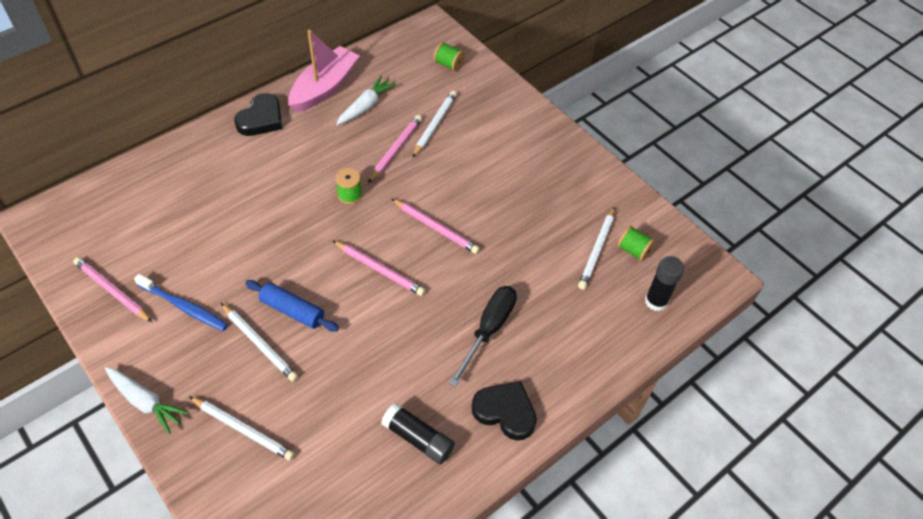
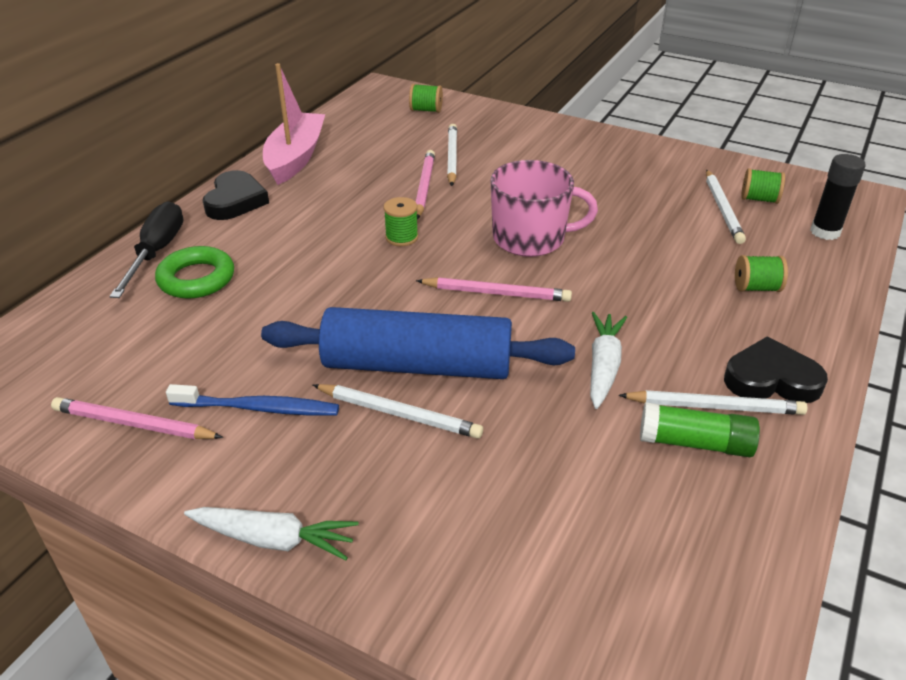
camera: 20 degrees left, 15 degrees down
white pencil [189,396,295,461] -> white pencil moved to [619,390,808,415]
blue rolling pin [245,280,339,332] -> blue rolling pin [261,307,575,379], size x1.89
white carrot [336,75,397,125] -> white carrot moved to [590,312,627,409]
black glue stick [381,403,455,465] -> green glue stick [640,402,760,457]
pink pencil [392,199,480,254] -> pink mug [490,160,598,257]
black screwdriver [449,286,517,387] -> black screwdriver moved to [109,201,183,298]
none -> green ring [155,246,234,299]
none -> green spool [735,255,788,292]

